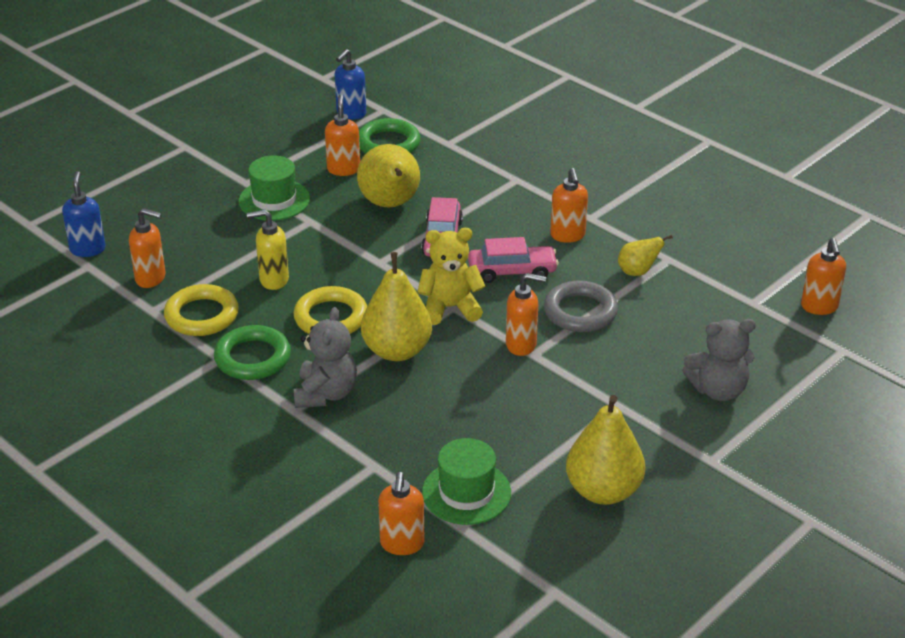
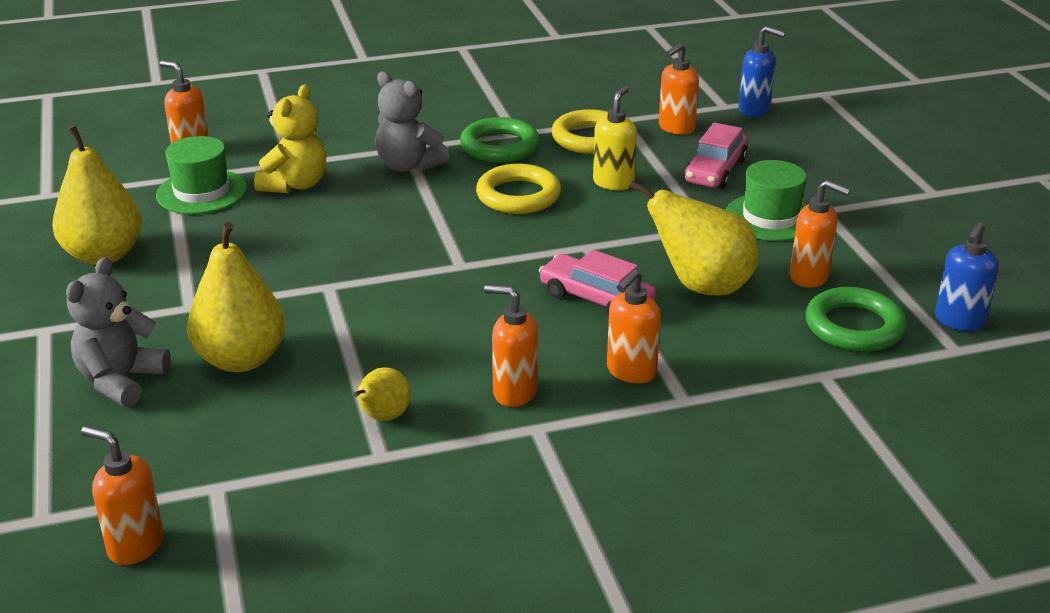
camera: 120 degrees right, 5 degrees down
blue soap dispenser [335,49,366,120] -> blue soap dispenser turned 120 degrees counterclockwise [935,222,999,331]
yellow pear [361,252,432,361] -> yellow pear moved to [187,222,286,372]
yellow teddy bear [417,228,485,325] -> yellow teddy bear moved to [254,84,326,193]
pink car [468,237,559,283] -> pink car moved to [684,122,748,189]
orange soap dispenser [506,273,546,356] -> orange soap dispenser moved to [607,270,661,384]
grey ring [544,281,618,332] -> none

